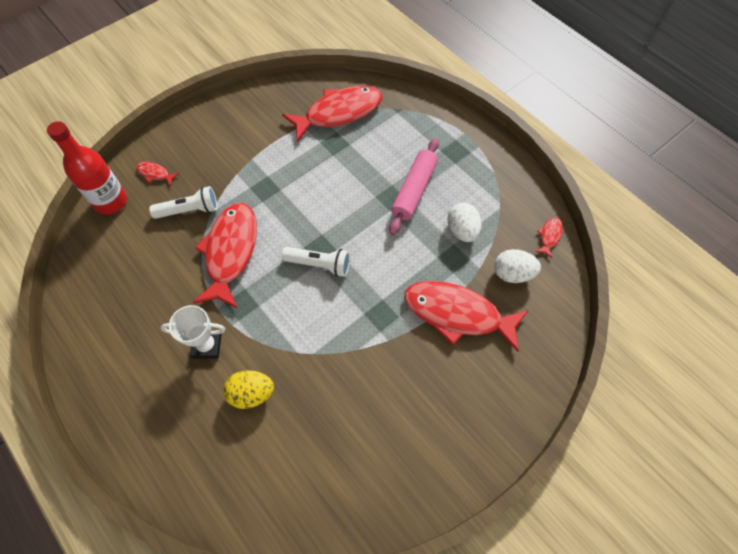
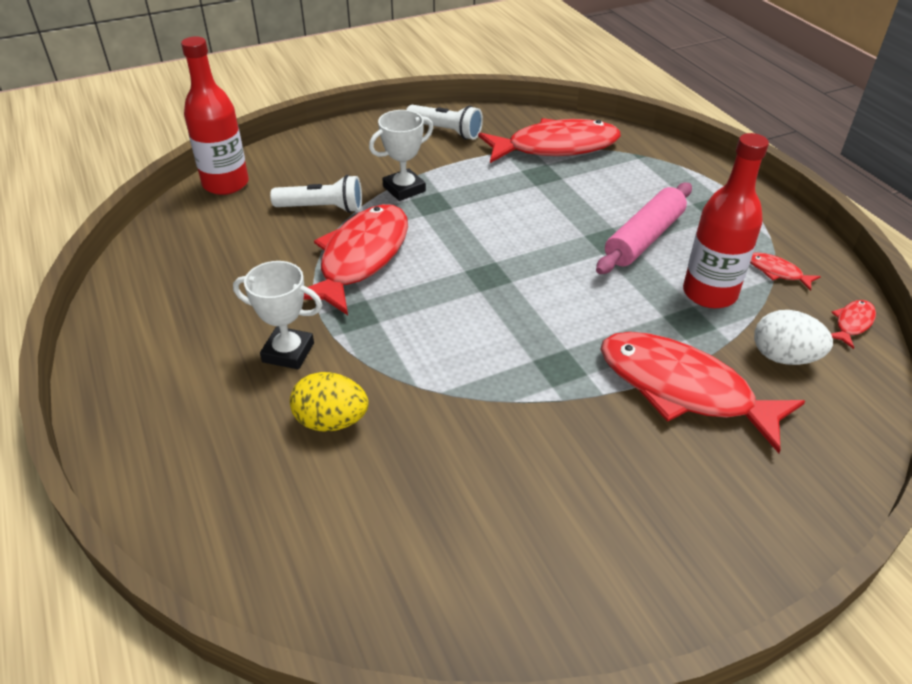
camera: 15 degrees right, 20 degrees down
red fish [136,162,179,186] -> red fish moved to [750,252,821,291]
white flashlight [282,247,350,277] -> white flashlight moved to [406,105,483,140]
white egg [447,203,482,242] -> red bottle [683,133,769,308]
none -> white trophy [369,110,433,201]

